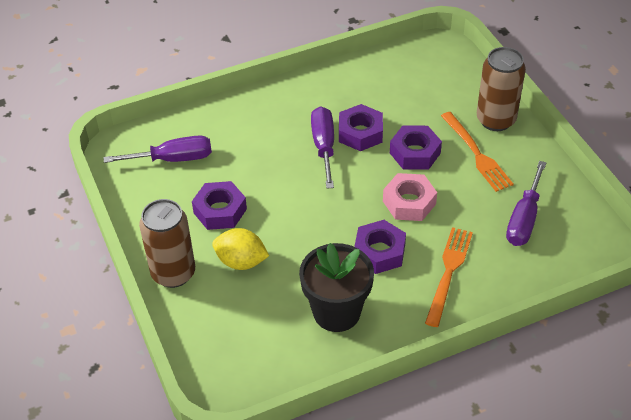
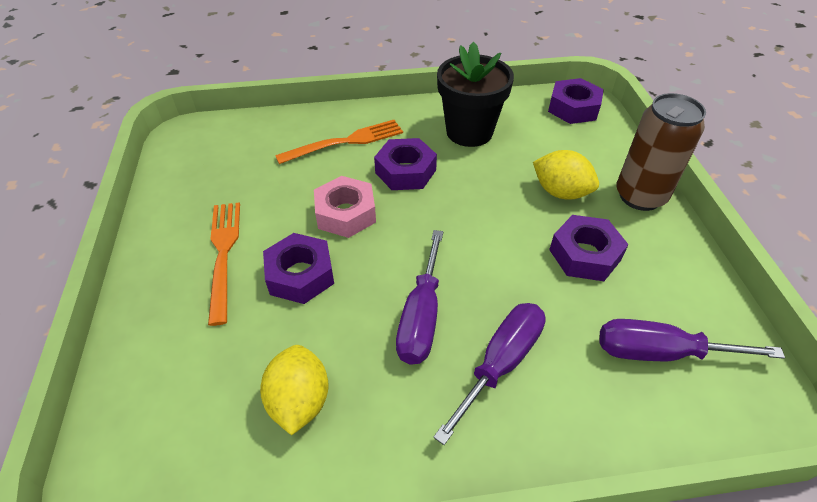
camera: 165 degrees left, 0 degrees up
purple nut [339,104,383,151] -> purple nut moved to [548,78,604,124]
orange fork [425,227,473,327] -> orange fork turned 150 degrees counterclockwise [275,120,403,164]
brown can [477,47,526,131] -> none
purple screwdriver [506,161,546,246] -> purple screwdriver moved to [433,303,546,445]
none -> yellow lemon [260,345,329,435]

